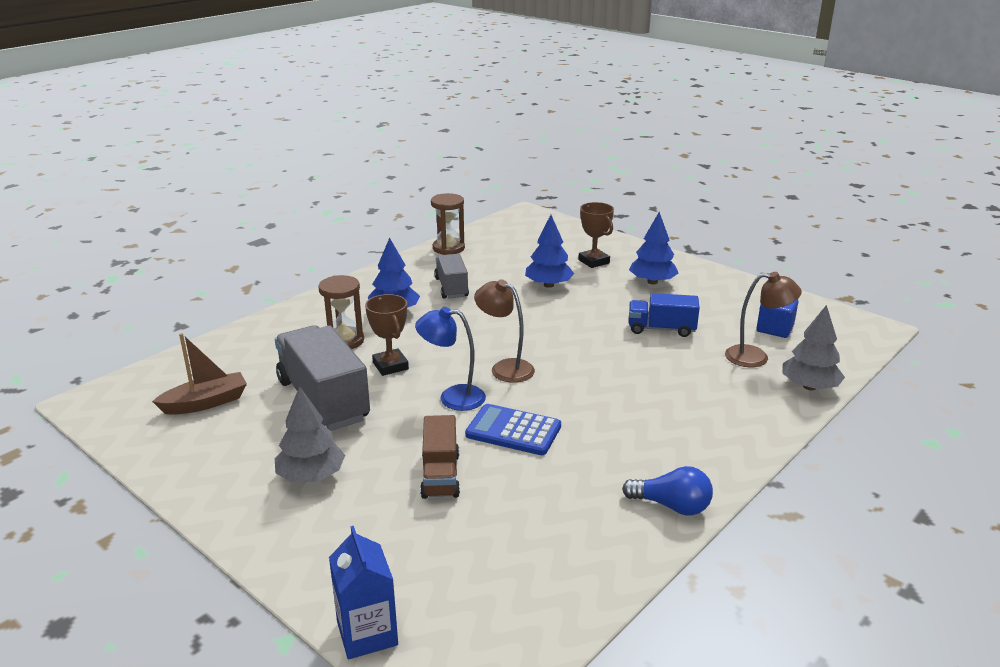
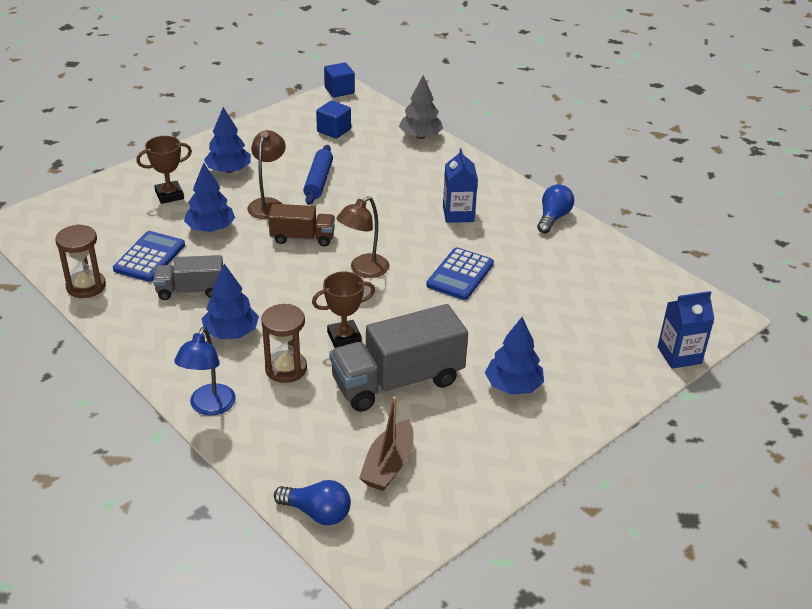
camera: 85 degrees left, 10 degrees up
brown boat [152,333,247,415] -> brown boat turned 135 degrees counterclockwise [359,396,413,491]
grey tree [275,386,345,483] -> blue tree [485,317,544,395]
blue lamp [415,307,486,411] -> blue lamp moved to [174,327,236,416]
brown truck [420,415,460,499] -> brown truck moved to [268,204,335,247]
blue truck [629,293,700,337] -> blue rolling pin [303,145,333,205]
brown lamp [725,272,802,367] -> brown lamp moved to [247,130,286,219]
none -> blue calculator [113,231,185,282]
none -> blue light bulb [274,480,351,525]
none -> blue cube [324,62,355,97]
none -> blue carton [443,148,478,223]

